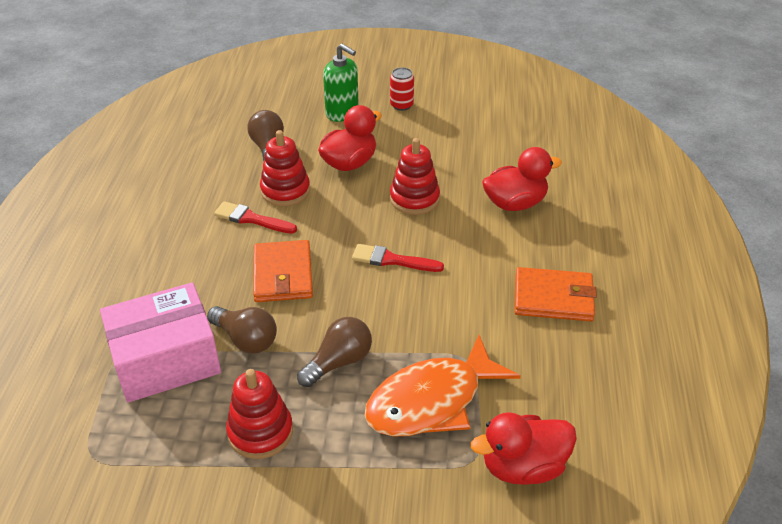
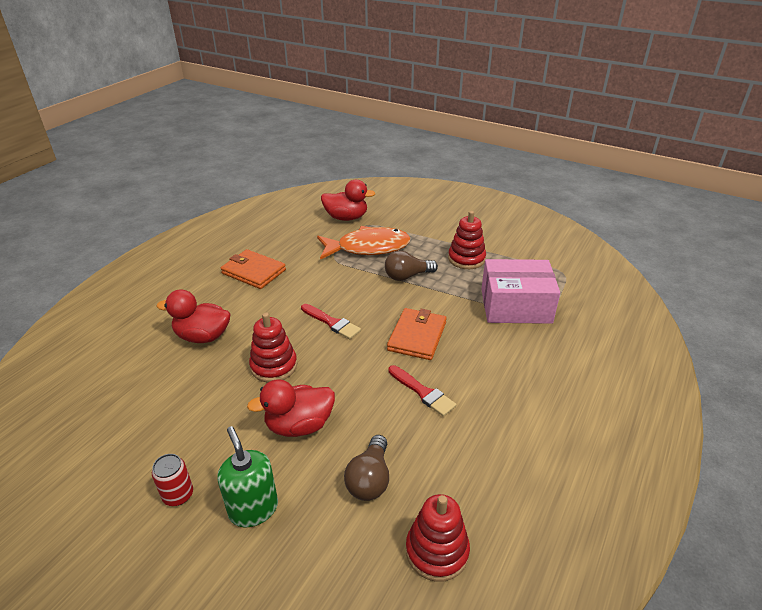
camera: 155 degrees left, 5 degrees down
brown light bulb [207,306,277,354] -> none
red stacking toy [260,130,310,206] -> red stacking toy moved to [406,494,470,582]

